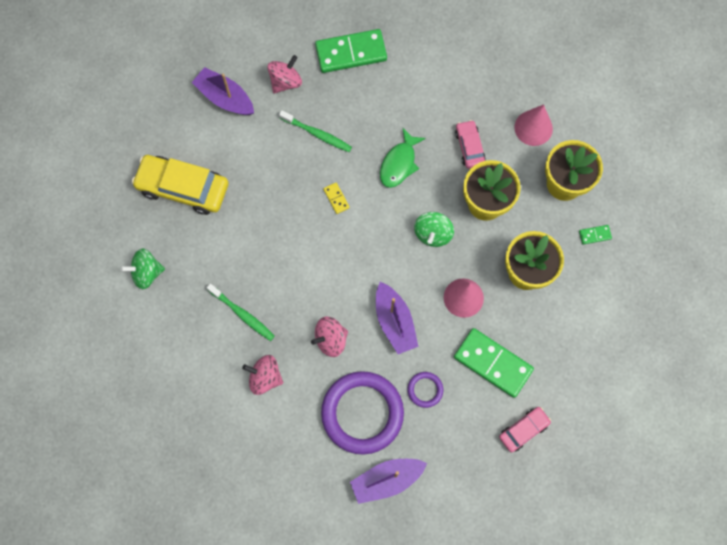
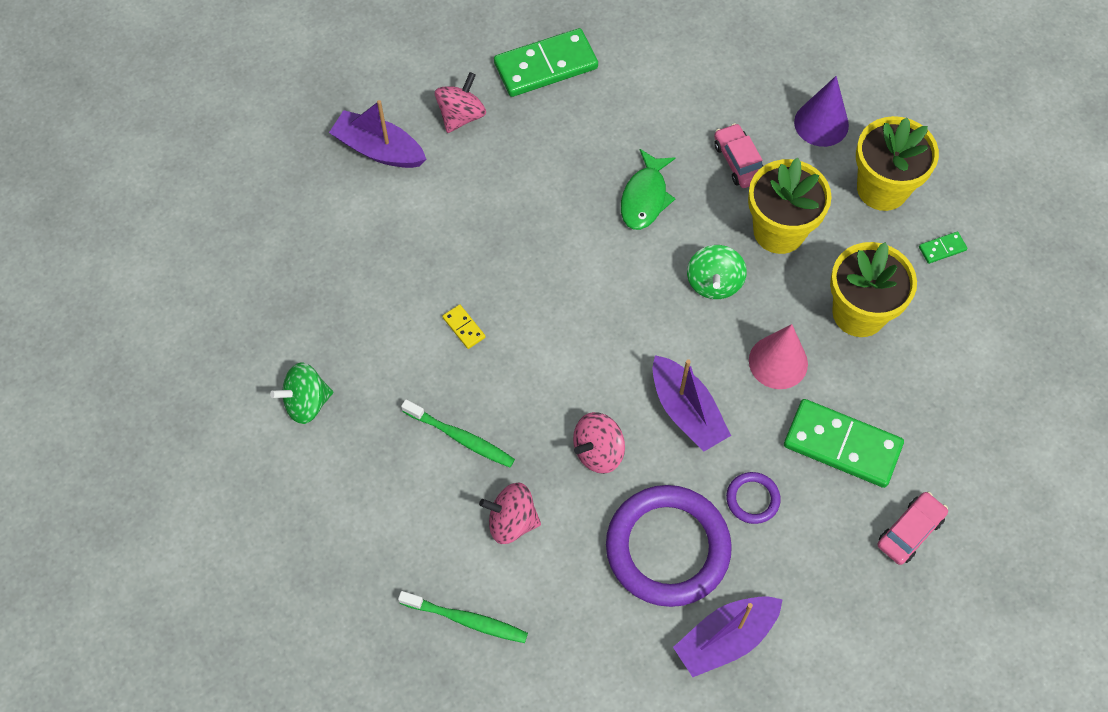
camera: 10 degrees left, 10 degrees down
yellow car [132,155,228,215] -> none
green toothbrush [279,110,352,152] -> green toothbrush moved to [398,591,528,643]
yellow domino [324,182,350,214] -> yellow domino moved to [442,304,485,349]
pink cone [514,104,553,146] -> purple cone [794,76,849,147]

